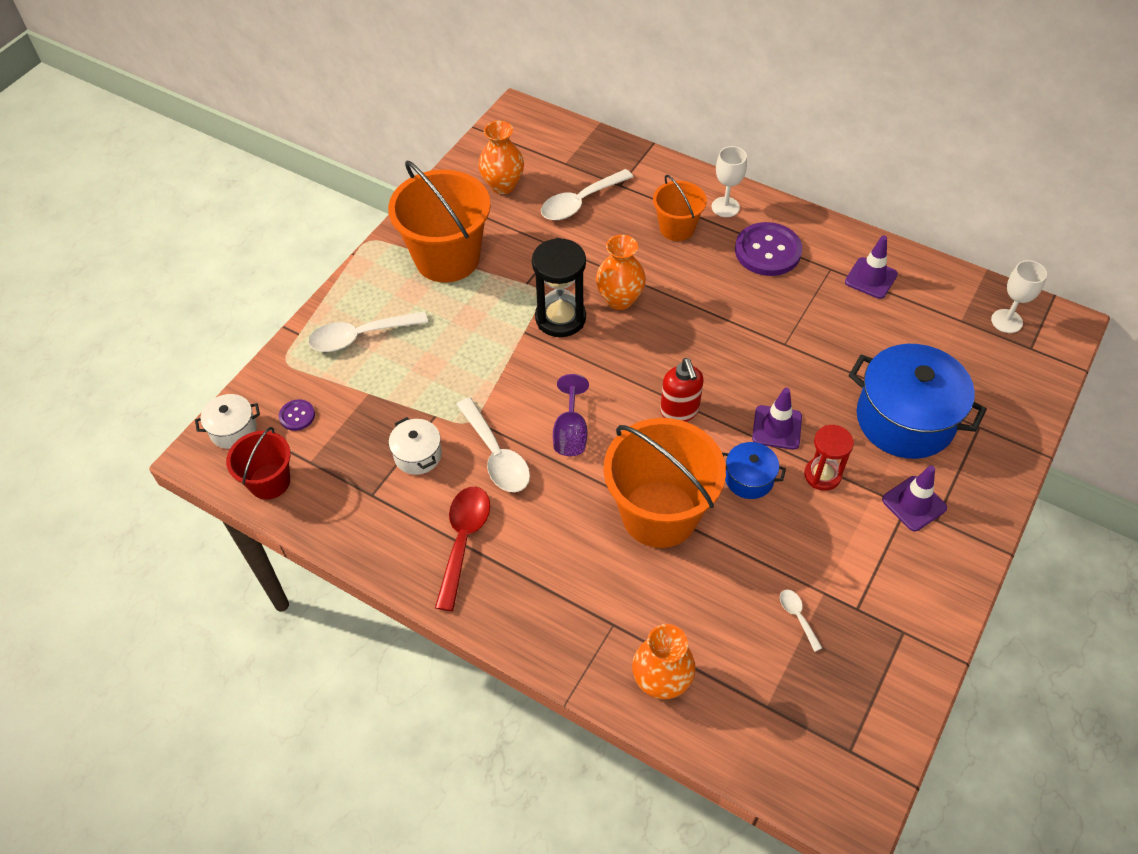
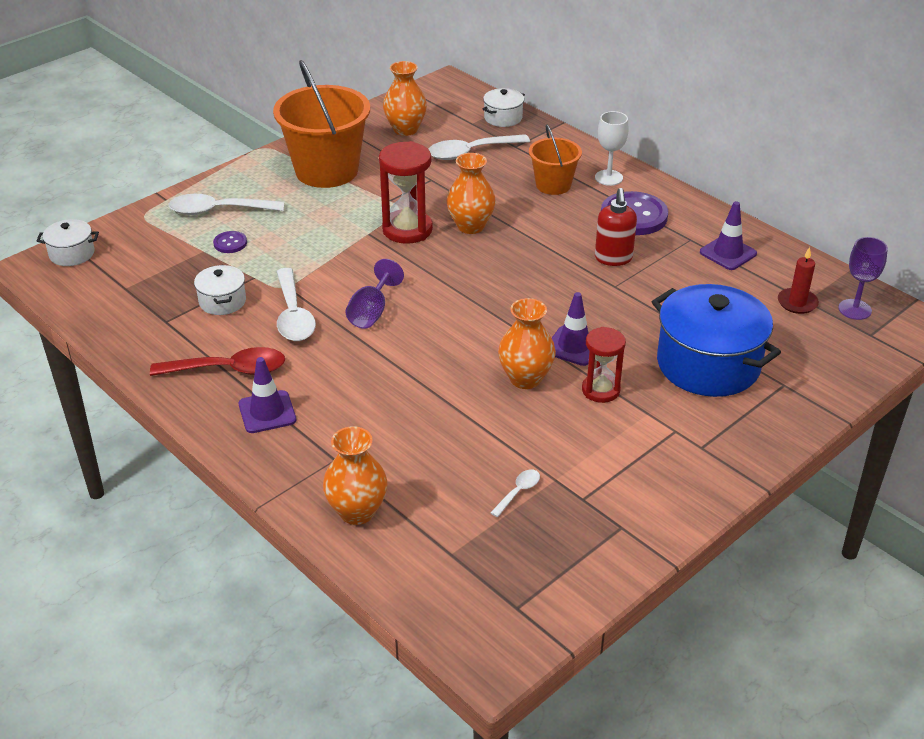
camera: 15 degrees right, 15 degrees down
red bucket [226,427,291,500] -> none
purple button [279,400,315,431] -> purple button moved to [213,231,247,253]
red spoon [435,487,490,611] -> red spoon turned 60 degrees clockwise [150,347,285,376]
black hourglass [532,238,586,337] -> red hourglass [379,141,433,244]
orange bucket [604,418,726,548] -> none
red soap dispenser [660,358,704,422] -> red soap dispenser moved to [595,188,637,266]
blue pot [722,442,786,499] -> orange vase [498,298,556,389]
white spoon [780,590,822,652] -> white spoon turned 45 degrees clockwise [490,470,540,517]
purple traffic cone [882,465,947,531] -> purple traffic cone moved to [239,357,296,433]
white goblet [991,260,1047,333] -> purple goblet [839,237,888,320]
none -> white pot [482,88,525,127]
none -> red candle [778,247,819,314]

